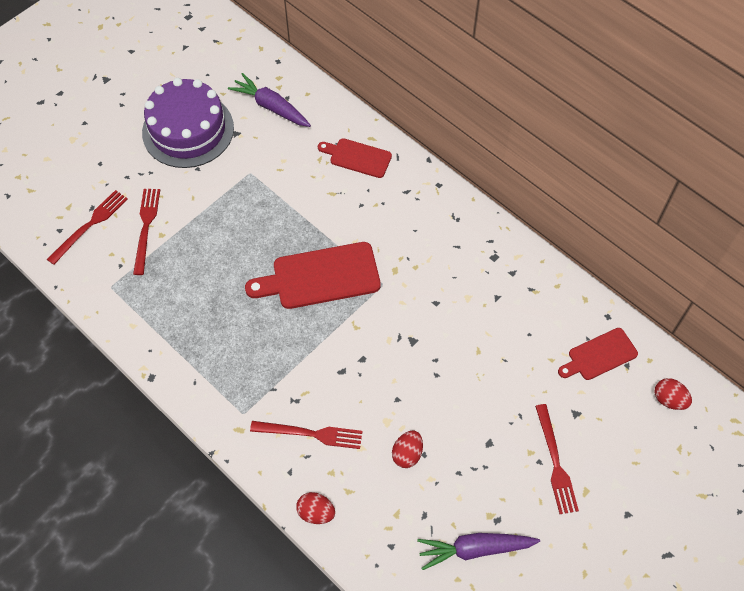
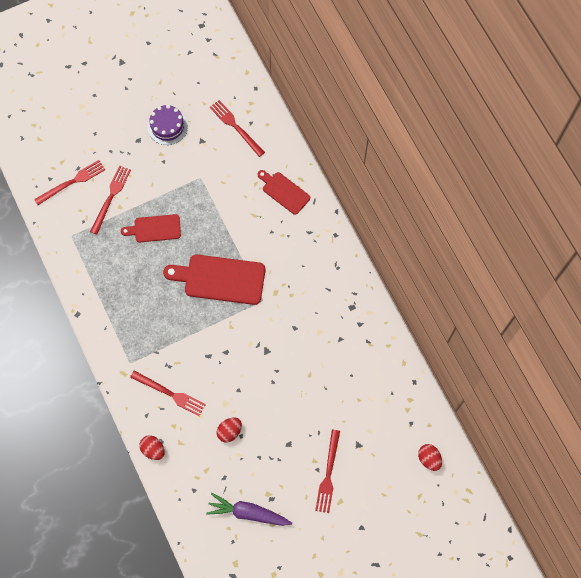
camera: 20 degrees right, 10 degrees up
purple cake [142,78,234,168] -> purple cake [147,105,188,145], size x0.56
purple carrot [228,73,311,127] -> red fork [210,100,265,157]
red cutting board [558,328,638,380] -> red cutting board moved to [121,214,181,242]

